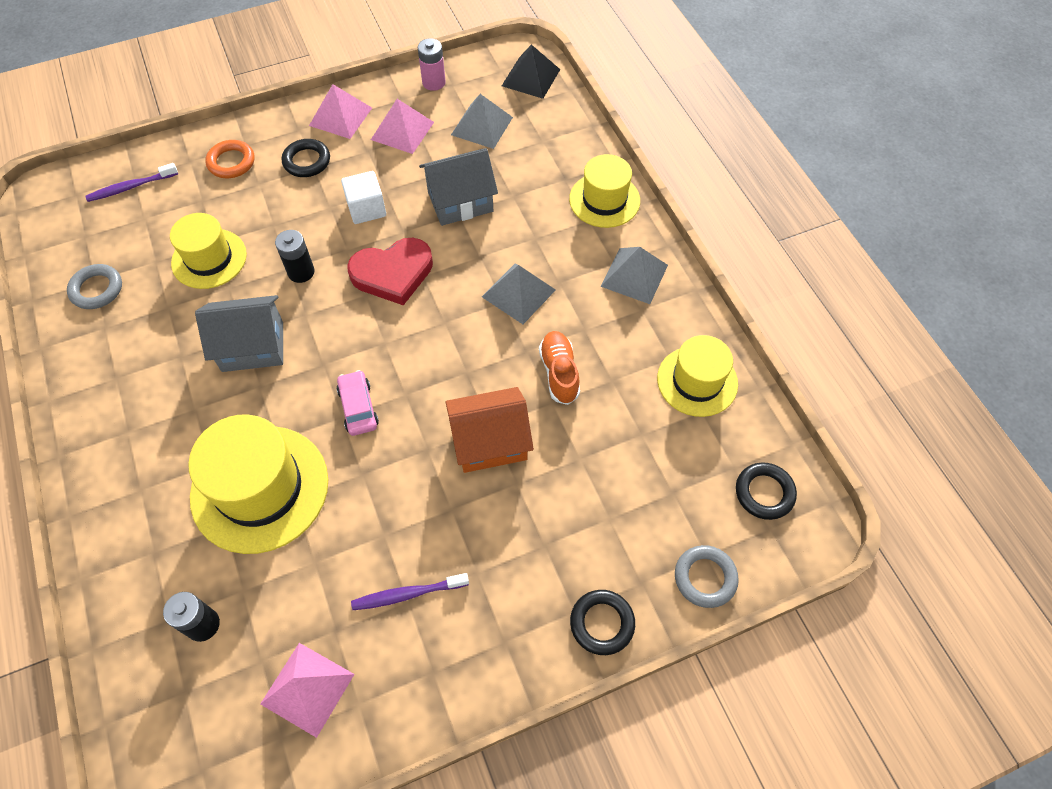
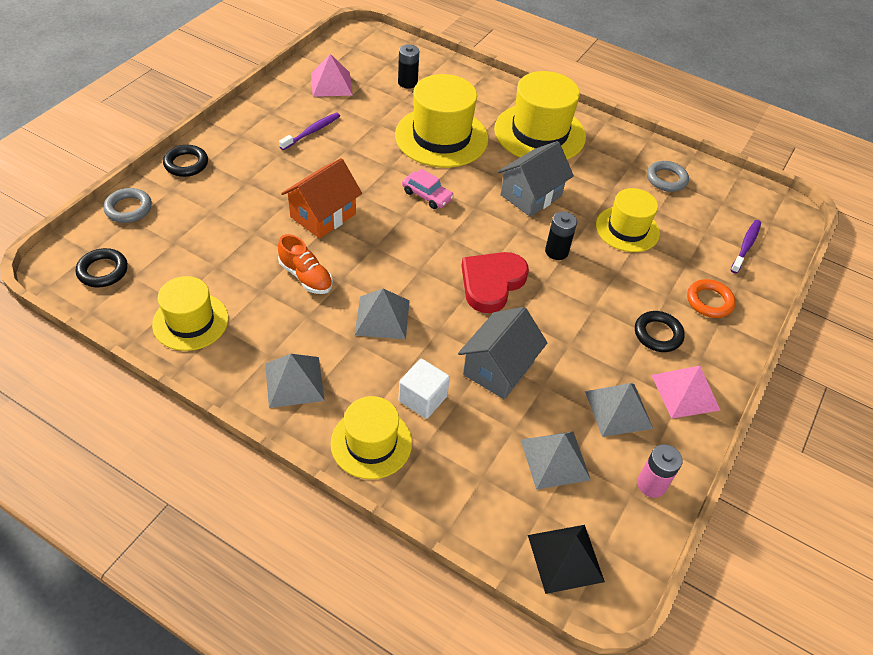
camera: 140 degrees right, 10 degrees down
white cube [341,171,386,224] -> white cube moved to [399,359,450,419]
pink pyramid [371,99,434,154] -> grey pyramid [585,383,653,437]
none -> yellow hat [494,71,586,160]

